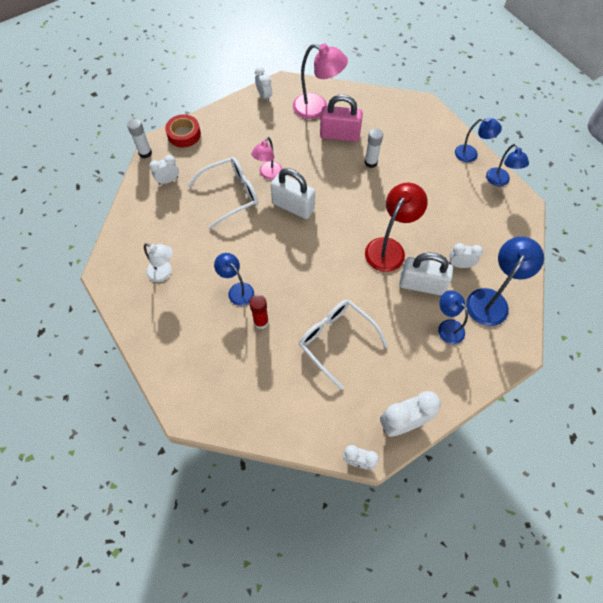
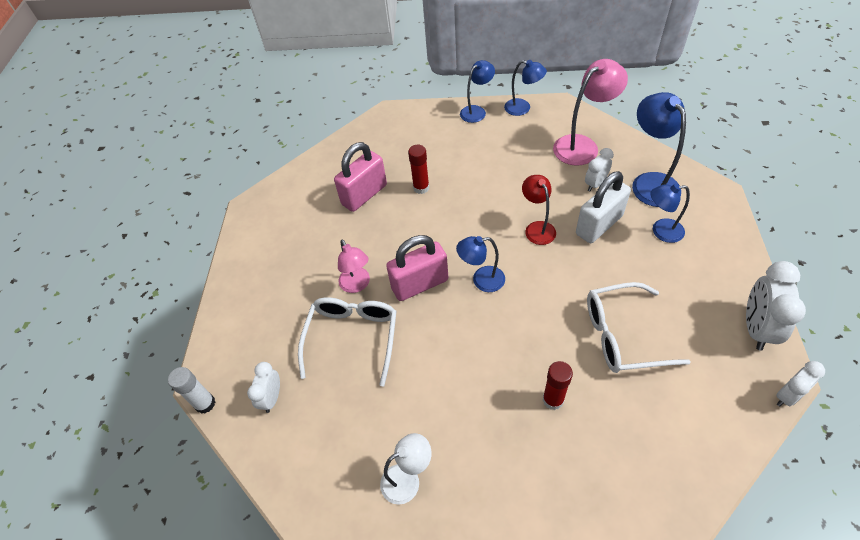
camera: 50 degrees left, 10 degrees down
red tape [165,114,201,147] -> none
blue lamp [214,253,254,306] -> blue lamp moved to [456,236,505,292]
white clock [255,67,272,102] -> none
white padlock [271,168,315,219] -> pink padlock [386,235,448,301]
pink lamp [293,43,348,119] -> pink lamp moved to [553,59,628,166]
white glue stick [365,128,383,168] -> red glue stick [408,145,429,194]
red lamp [365,182,428,272] -> red lamp [522,175,556,245], size x0.63

